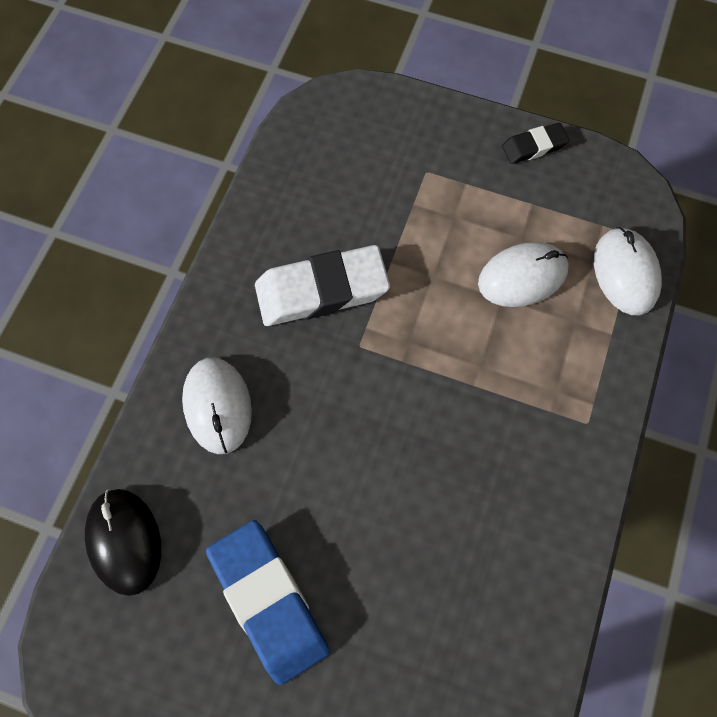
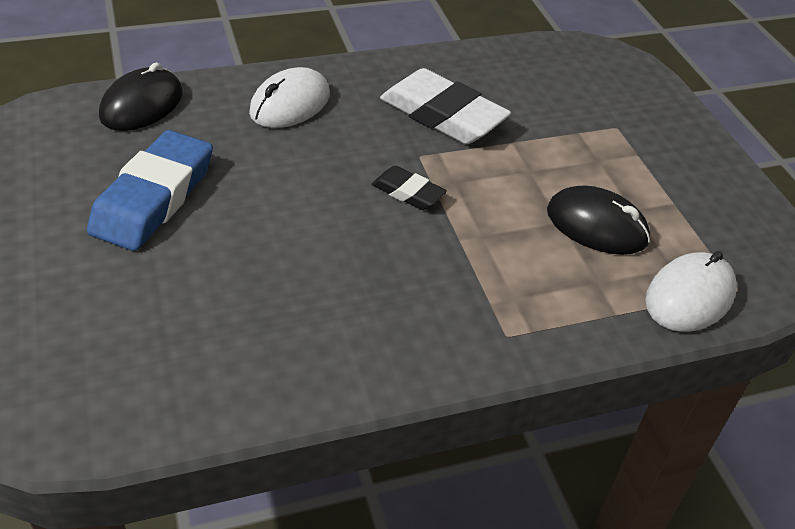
camera: 50 degrees right, 25 degrees down
white mouse [478,242,569,307] -> black mouse [547,185,650,255]
black eraser [502,123,569,164] -> black eraser moved to [372,166,447,210]

